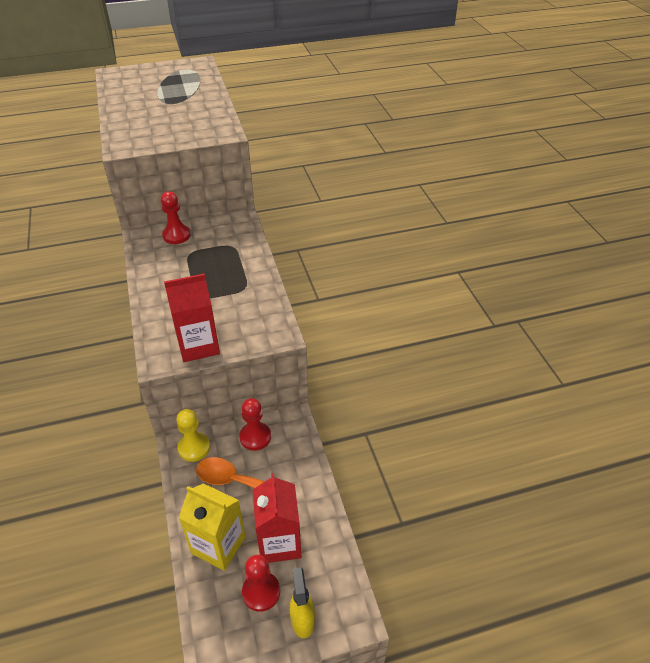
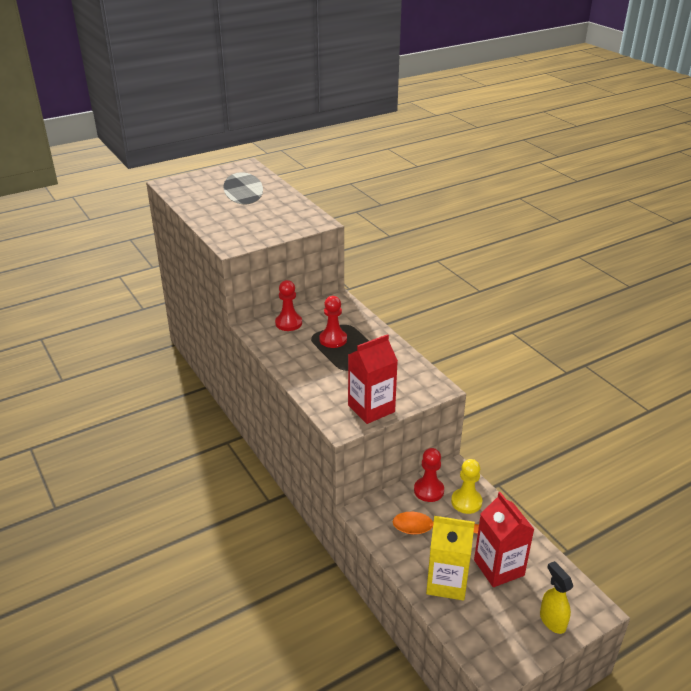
camera: 15 degrees left, 10 degrees down
yellow pawn [176,409,210,462] -> yellow pawn moved to [451,459,482,514]
red pawn [242,555,280,612] -> red pawn moved to [319,296,347,348]

